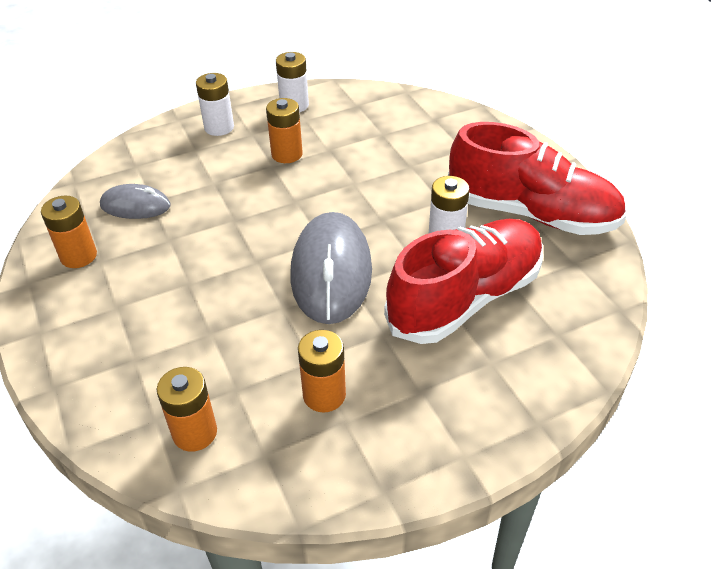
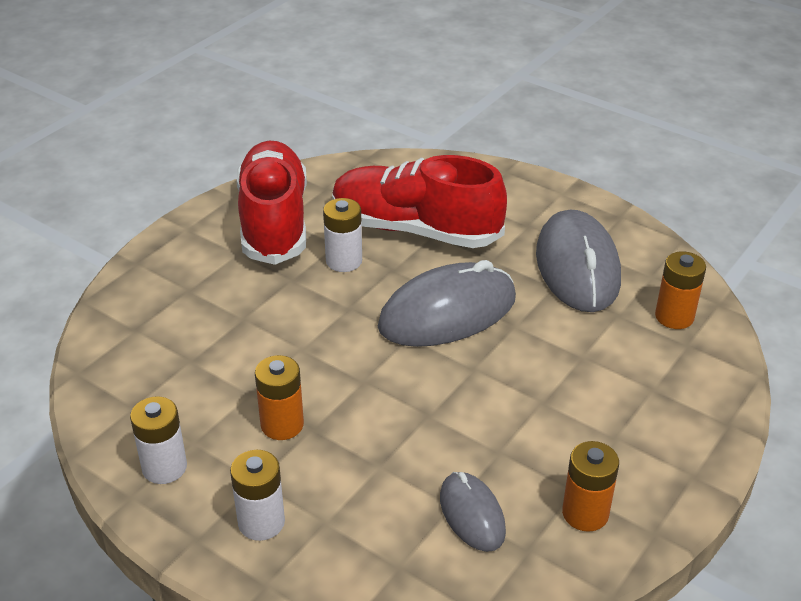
camera: 120 degrees left, 5 degrees down
orange battery [298,330,346,413] -> grey mouse [536,210,621,312]

